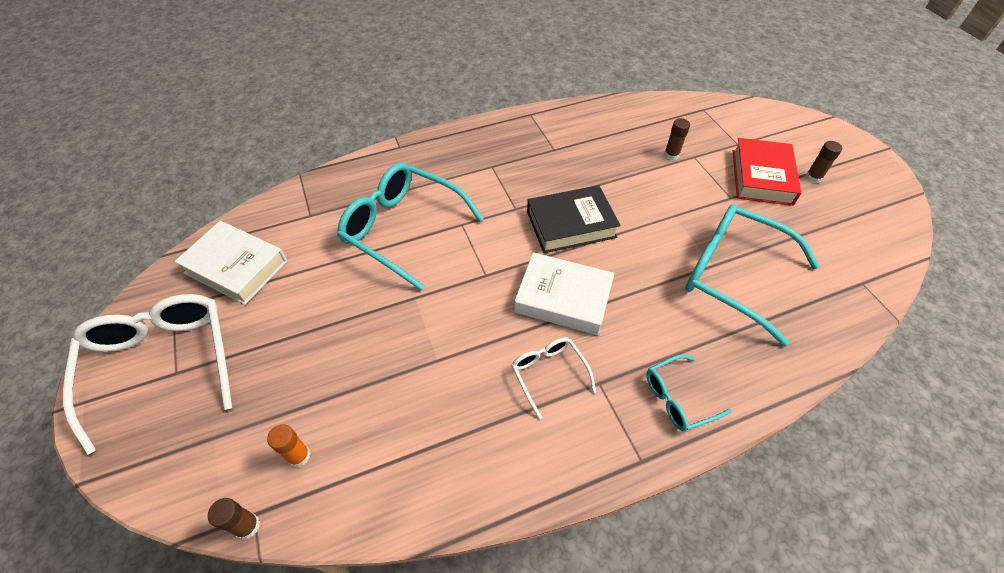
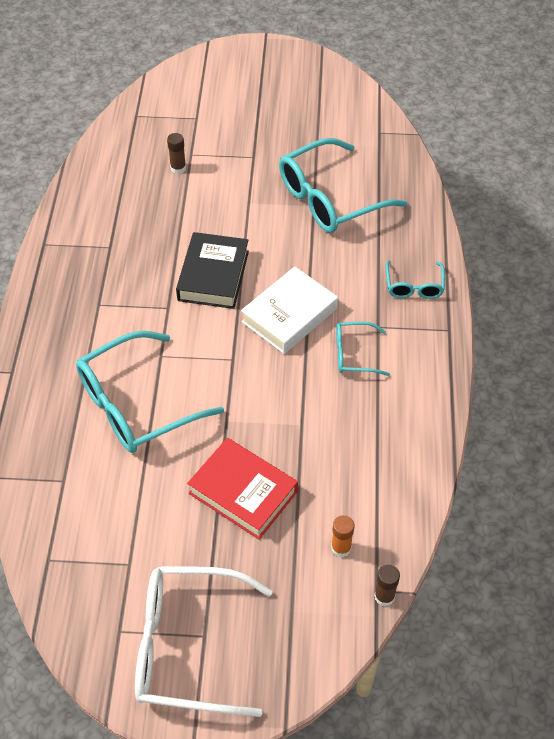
camera: 65 degrees left, 0 degrees up
white book [174,221,287,305] -> none
white glasses [511,337,596,419] -> turquoise glasses [336,321,390,376]
red book [733,138,802,206] -> red book moved to [187,438,298,539]
brown glue stick [805,141,842,183] -> none

